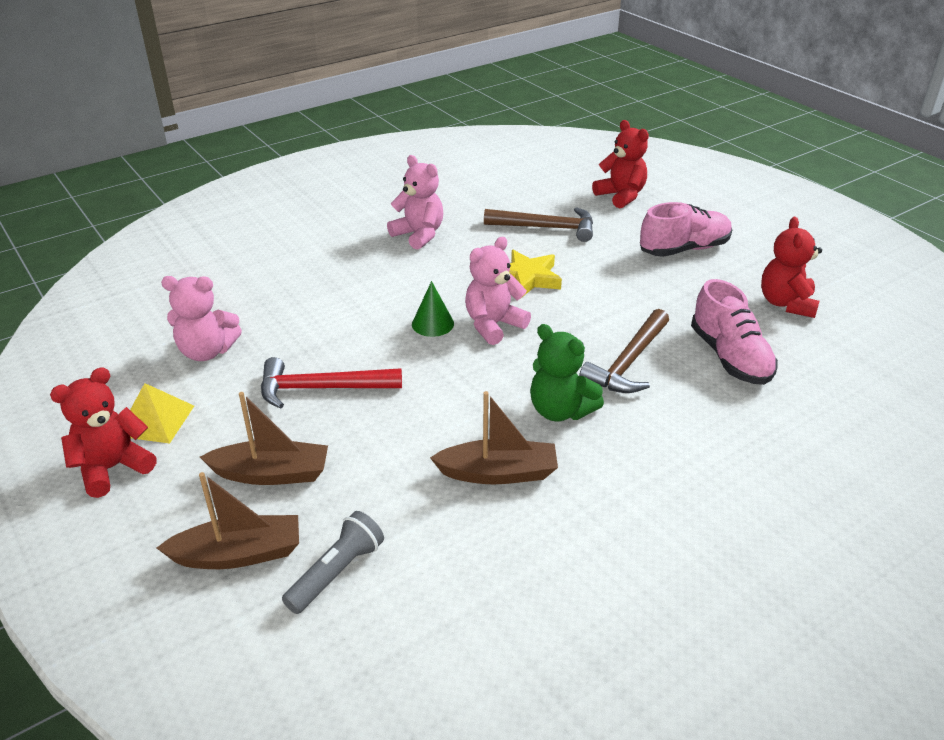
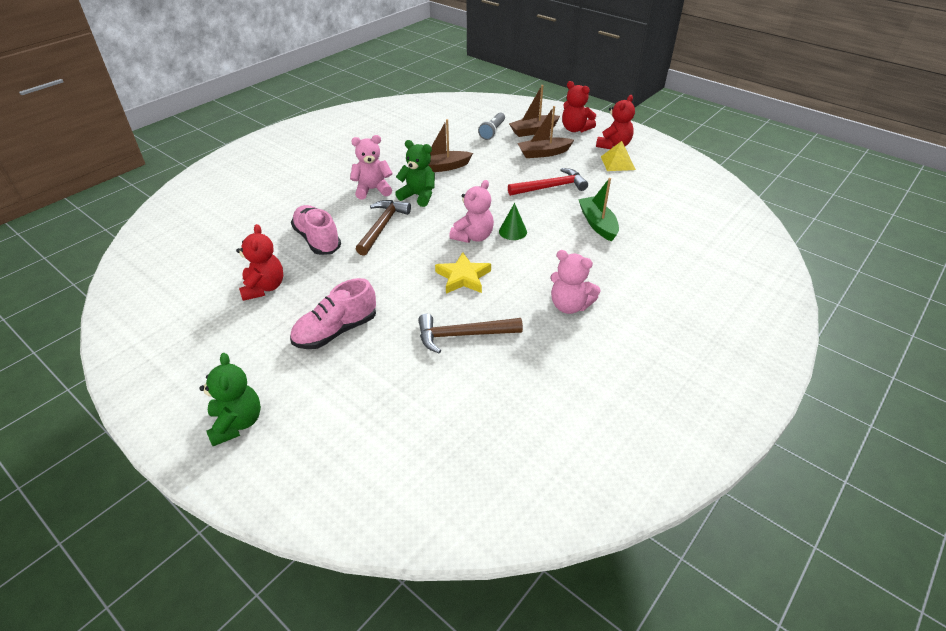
camera: 165 degrees right, 5 degrees up
pink teddy bear [161,276,242,361] -> pink teddy bear moved to [350,135,393,199]
red teddy bear [592,120,649,208] -> red teddy bear moved to [562,81,596,132]
none -> green teddy bear [199,353,261,446]
none -> green boat [578,178,619,241]

